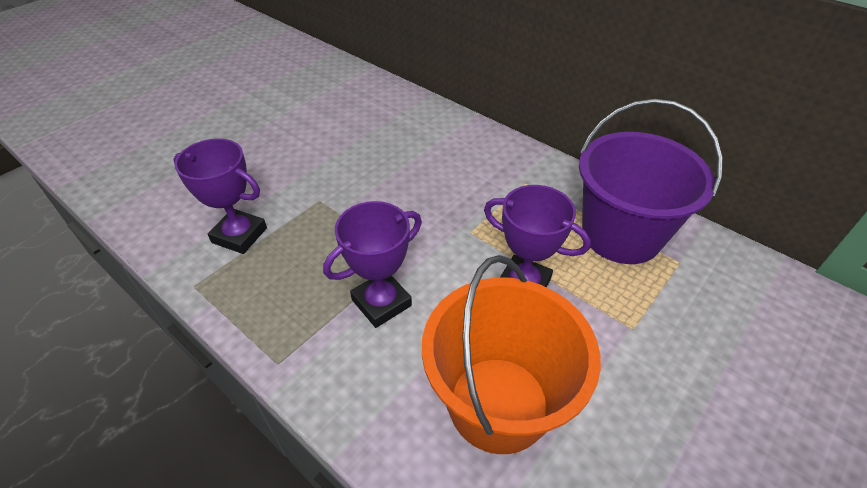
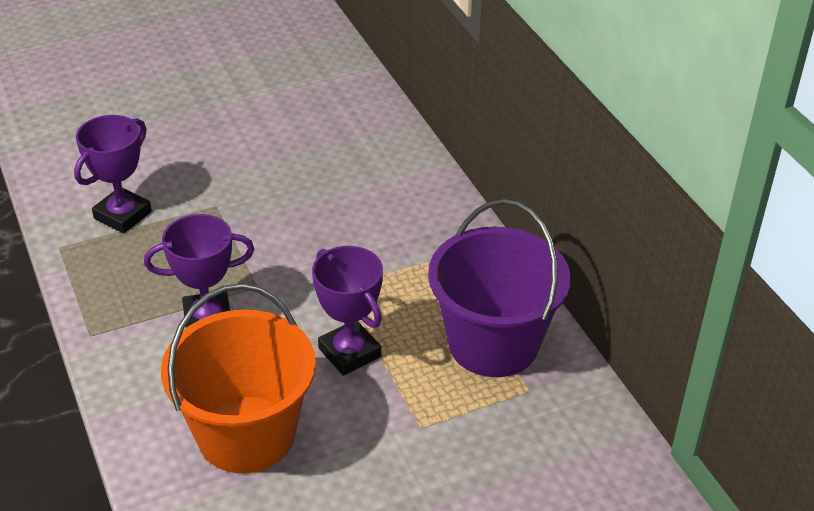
camera: 25 degrees right, 5 degrees down
purple trophy [174,138,267,254] -> purple trophy turned 75 degrees clockwise [74,115,152,233]

